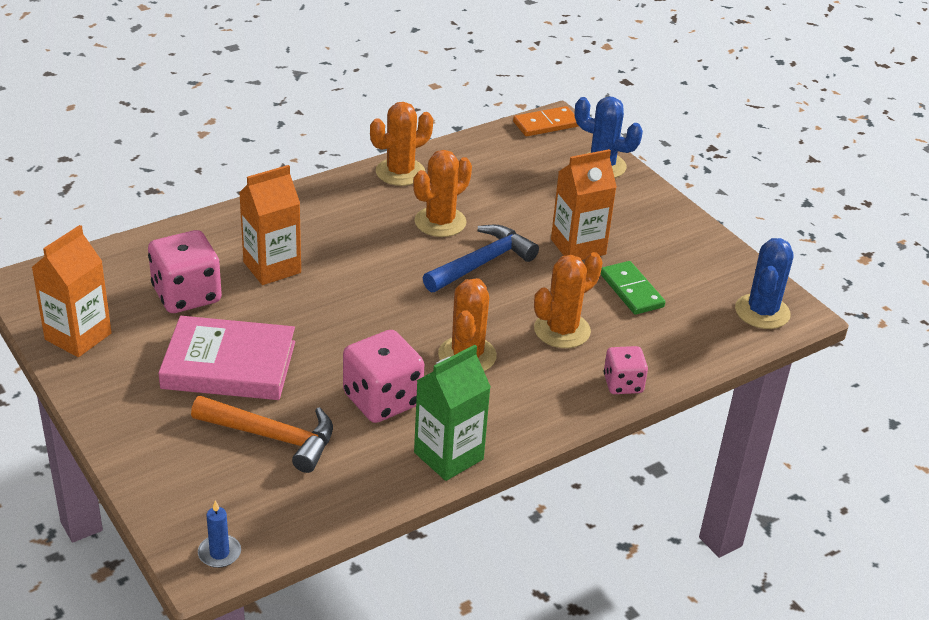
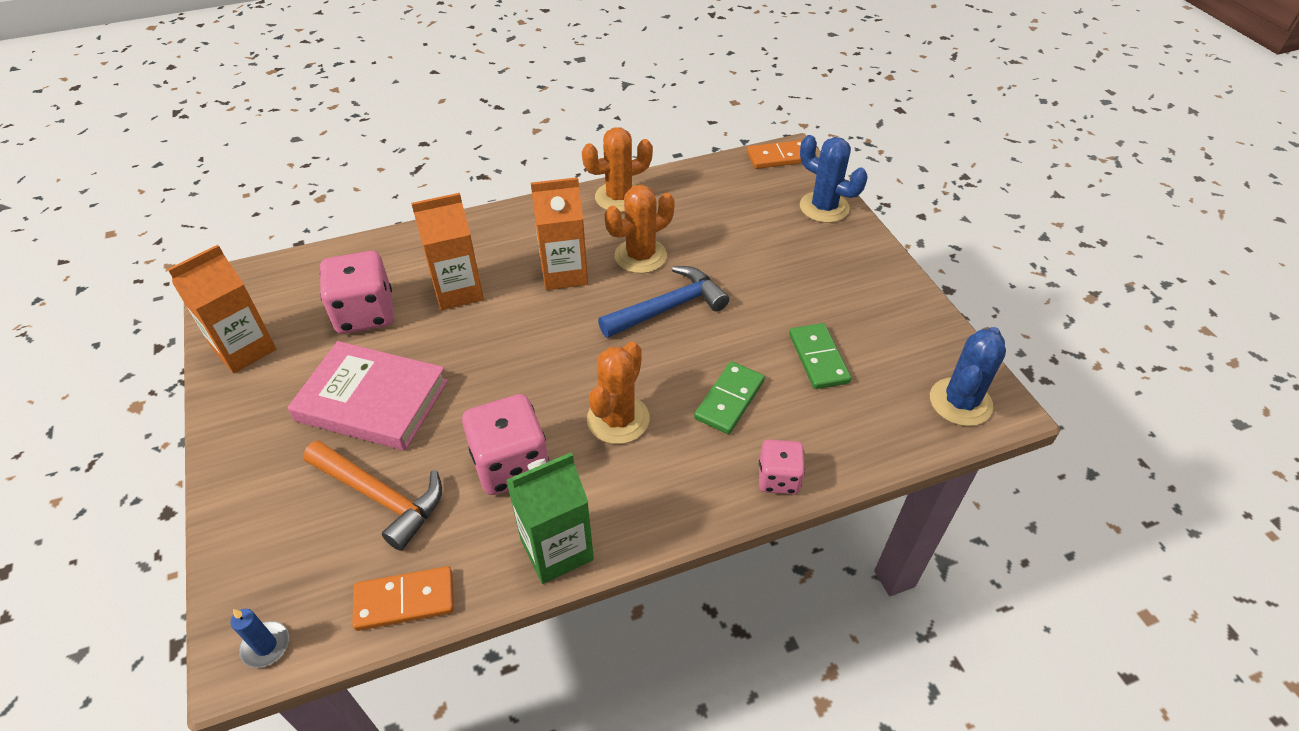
camera: 15 degrees right, 10 degrees up
orange cactus [534,252,603,348] -> green domino [694,361,765,434]
orange carton [551,149,617,260] -> orange carton moved to [531,177,588,290]
none -> orange domino [352,566,454,631]

